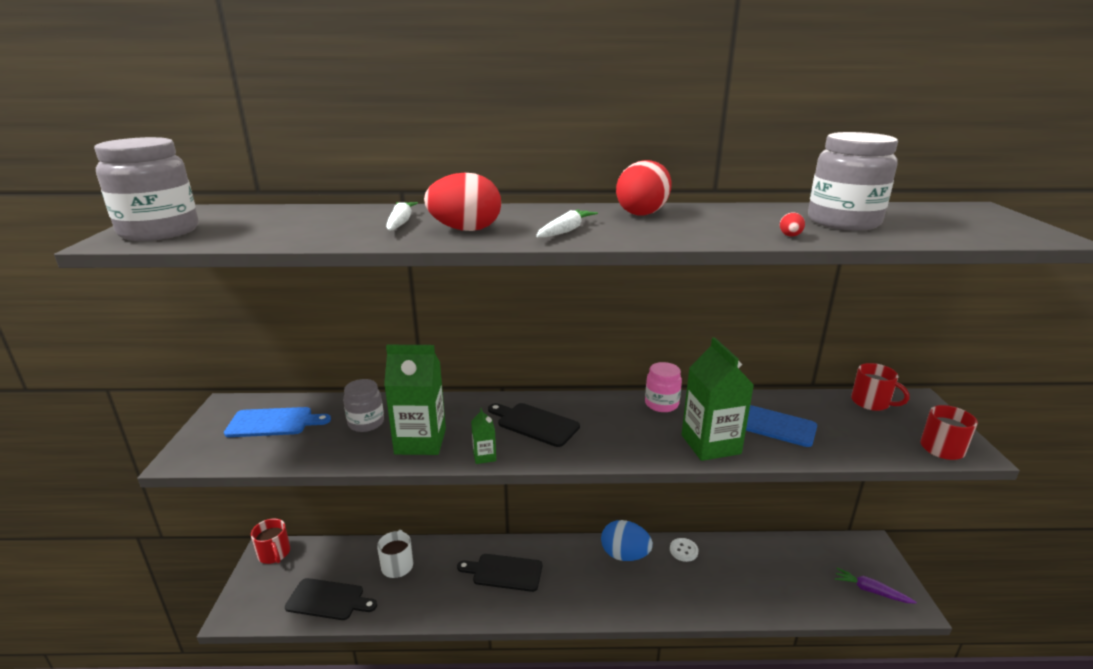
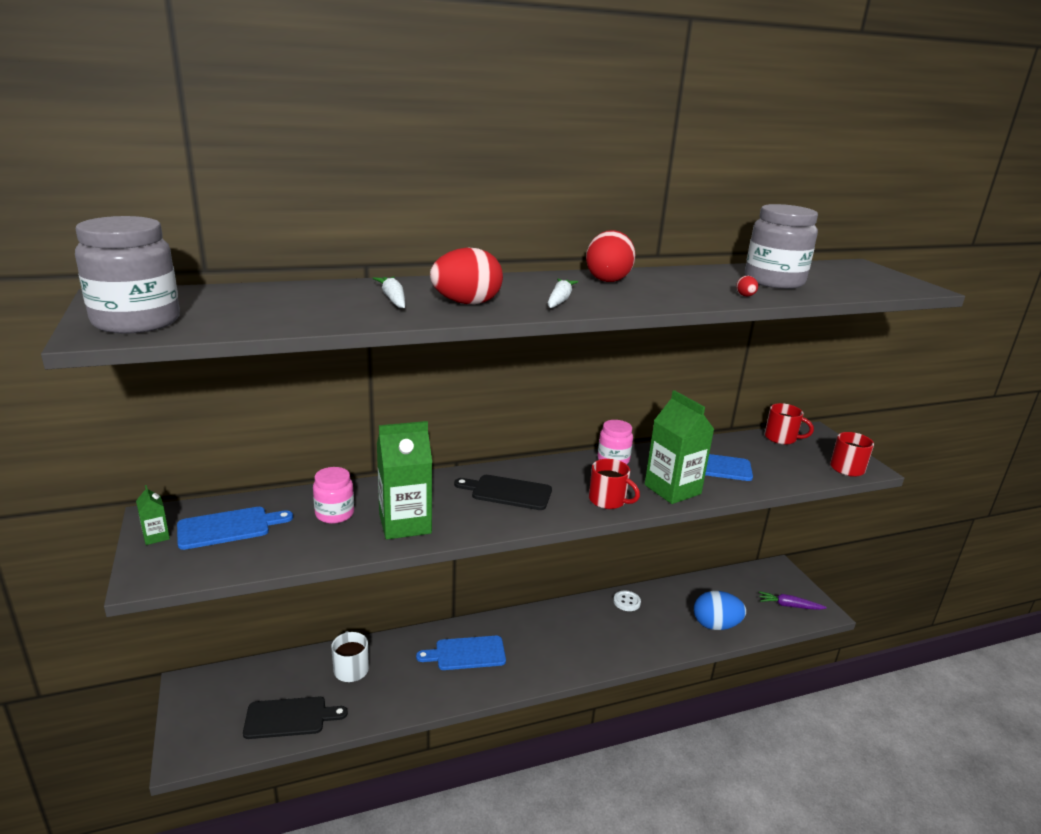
camera: 20 degrees left, 0 degrees up
red mug [251,518,290,564] -> red mug moved to [589,459,640,509]
grey jar [343,379,384,432] -> pink jar [313,467,354,524]
black cutting board [457,554,542,592] -> blue cutting board [416,636,506,670]
green carton [471,408,496,464] -> green carton moved to [136,485,170,545]
blue egg [601,520,653,561] -> blue egg moved to [694,591,746,630]

